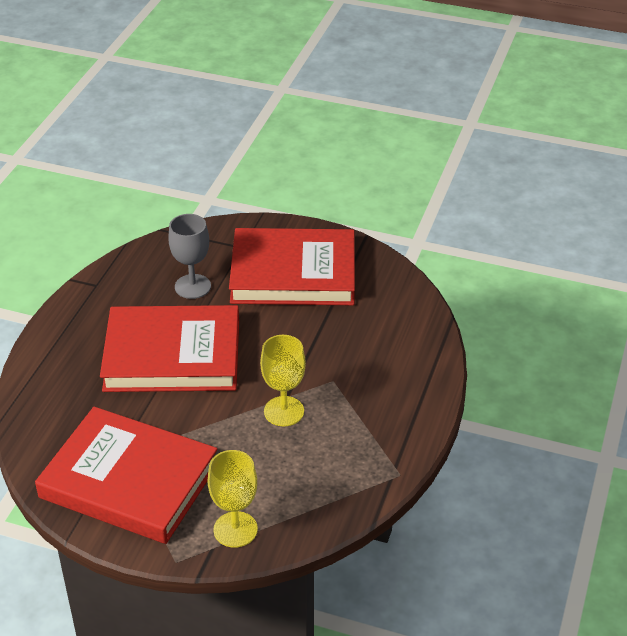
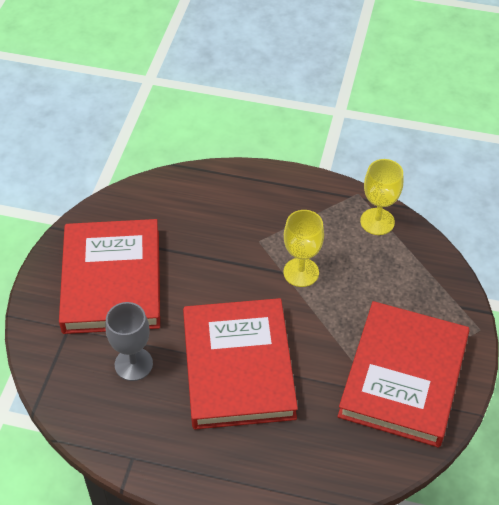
camera: 95 degrees left, 10 degrees up
yellow goblet [208,450,258,548] -> yellow goblet moved to [360,159,403,235]

